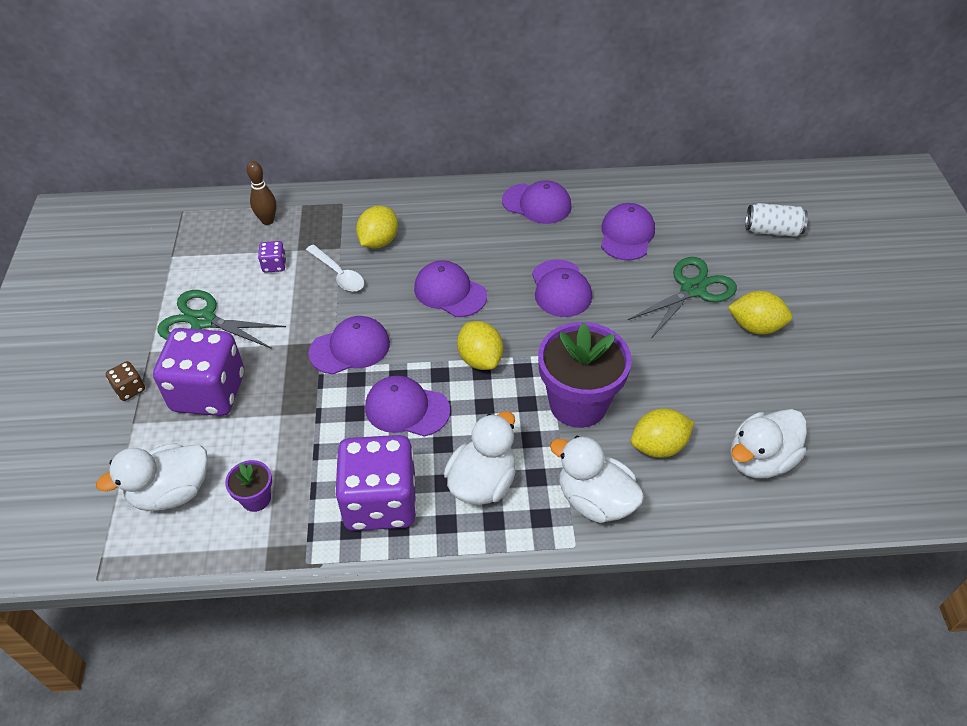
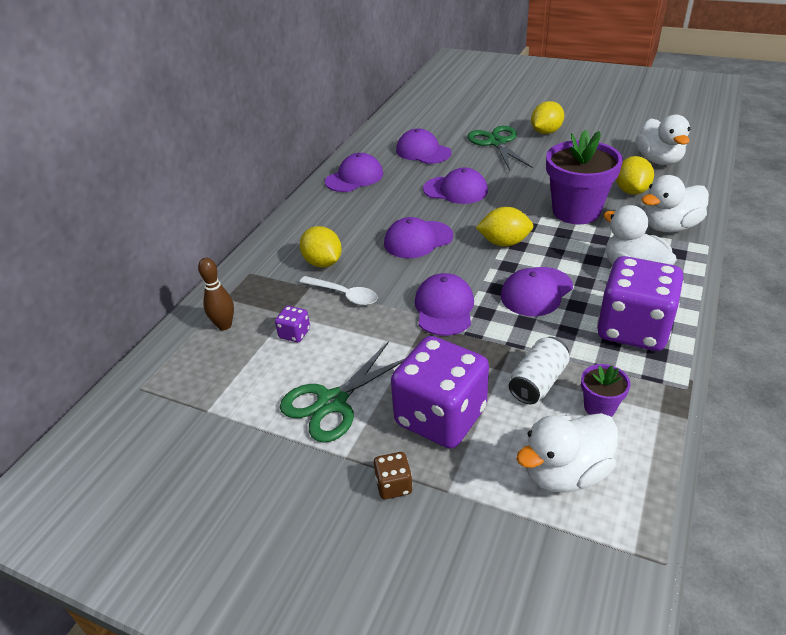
camera: 60 degrees left, 10 degrees down
white duck [96,443,208,511] -> white duck turned 60 degrees clockwise [516,413,618,493]
white spoon [306,244,364,292] -> white spoon turned 45 degrees clockwise [300,276,378,305]
white can [745,203,808,237] -> white can moved to [509,337,570,404]

